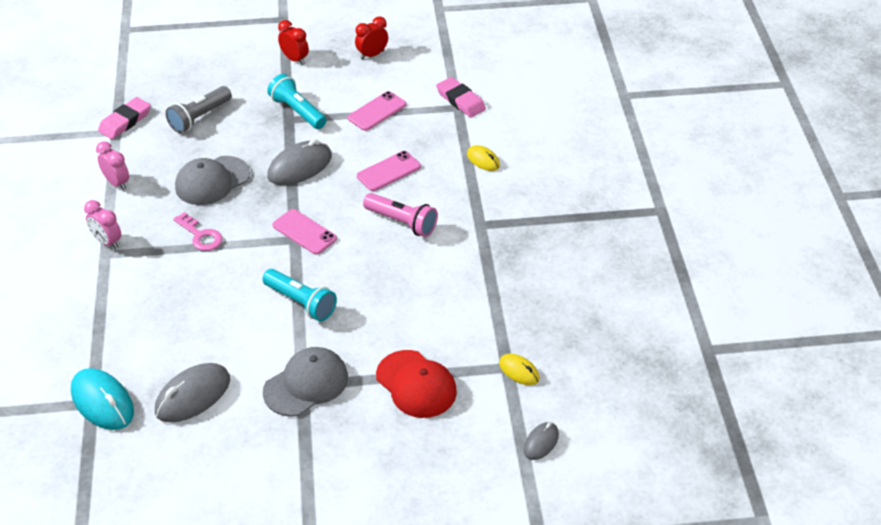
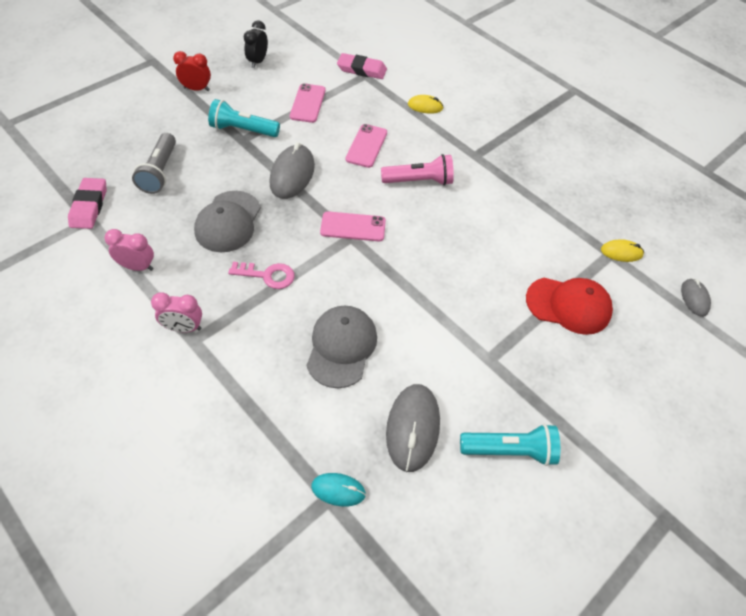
camera: 40 degrees left, 10 degrees up
turquoise mouse [71,368,134,430] -> turquoise mouse [311,473,366,506], size x0.56
turquoise flashlight [262,269,337,321] -> turquoise flashlight moved to [460,424,560,466]
grey cap [263,347,348,417] -> grey cap moved to [306,306,377,388]
red clock [355,16,388,60] -> black clock [244,21,268,68]

